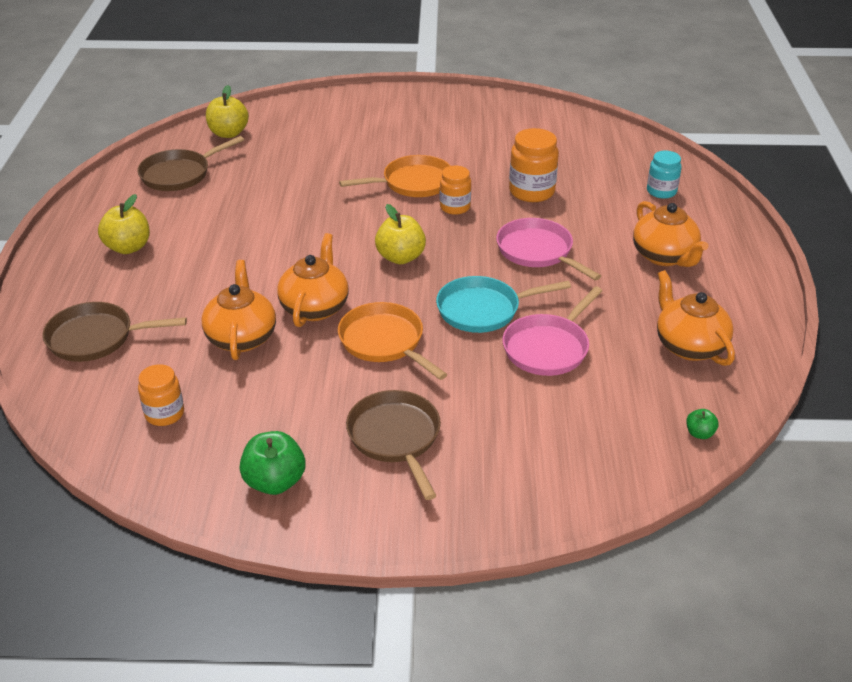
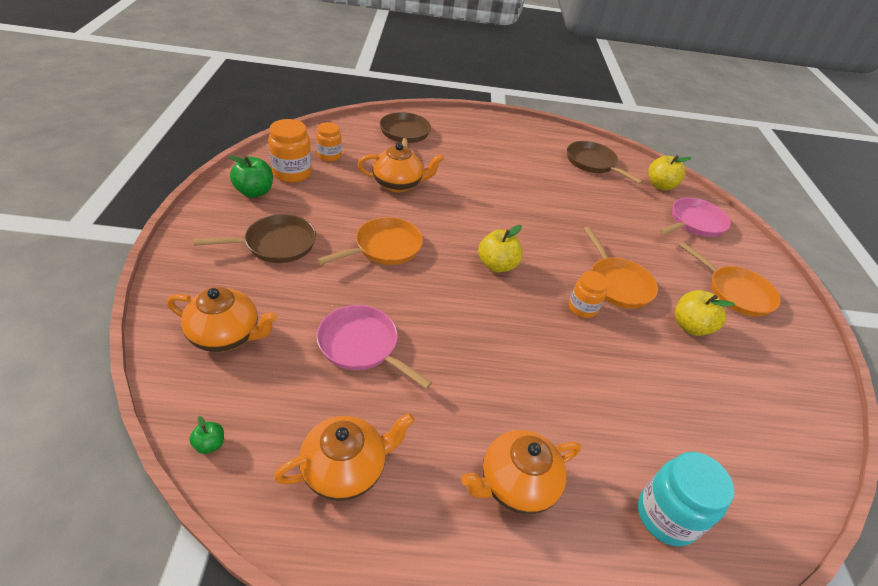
camera: 85 degrees right, 5 degrees up
yellow apple [98,194,150,254] -> yellow apple moved to [675,290,735,336]
orange teapot [277,233,349,327] -> orange teapot moved to [167,287,277,352]
turquoise pan [436,276,571,333] -> none
pink pan [496,218,601,280] -> pink pan moved to [659,198,731,237]
orange jar [509,128,559,202] -> orange jar moved to [268,119,312,183]
turquoise jar [647,151,682,199] -> turquoise jar [638,452,734,546], size x1.53
none -> orange pan [679,242,781,317]

